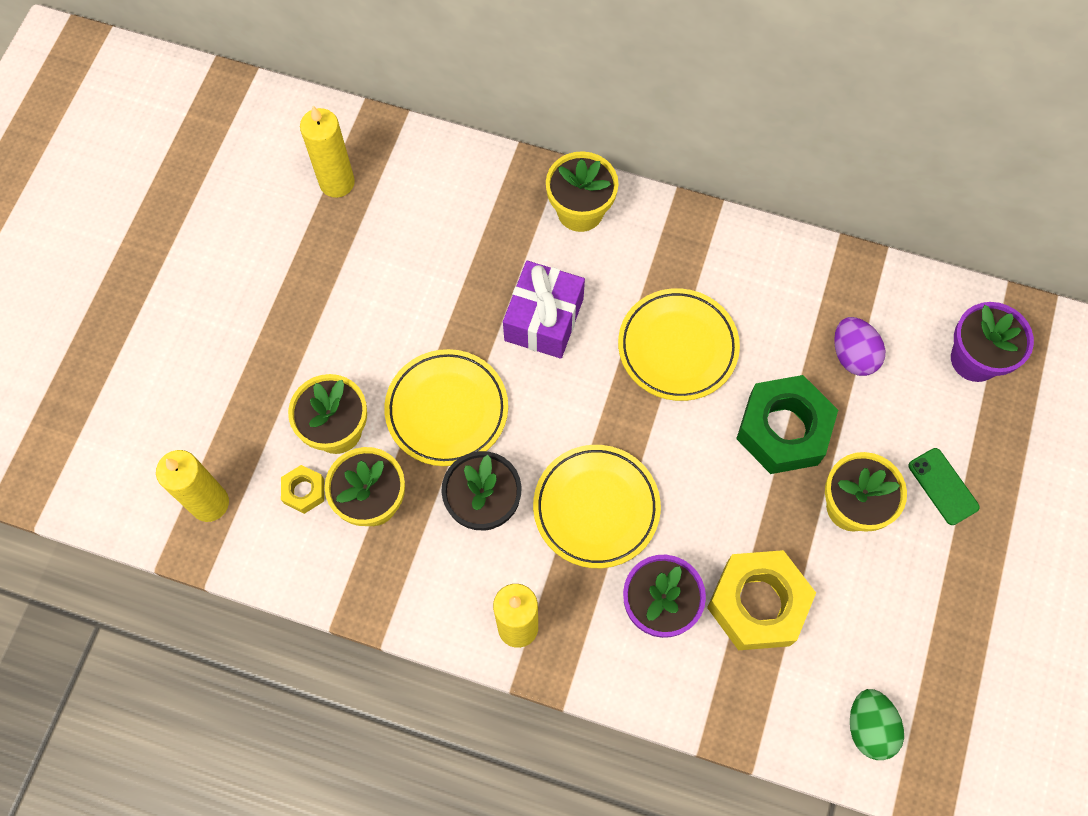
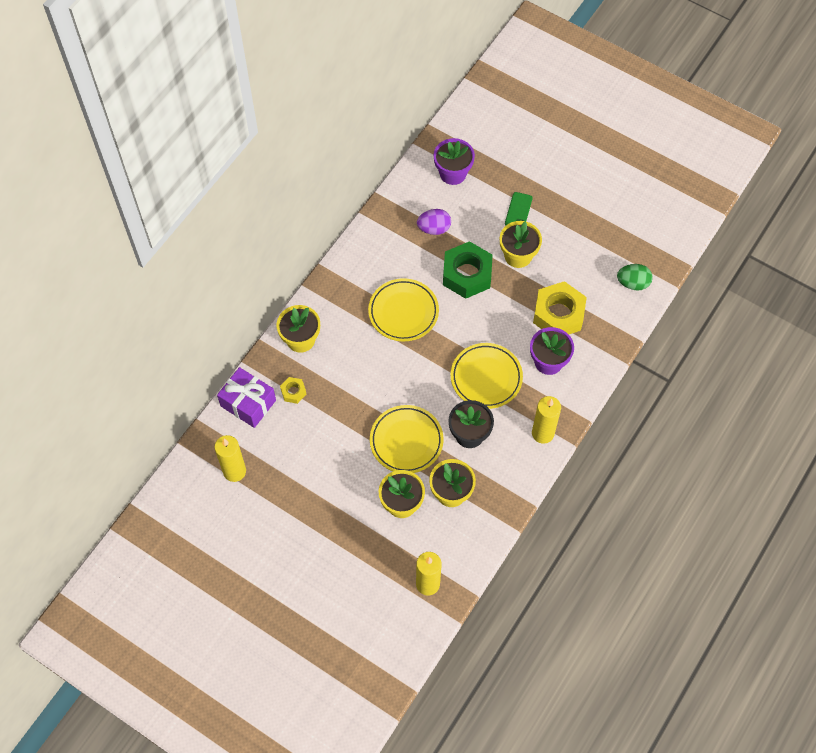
camera: 75 degrees left, 5 degrees down
yellow nut [281,465,324,514] -> yellow nut moved to [280,377,307,404]
purple gift [503,261,585,359] -> purple gift moved to [217,367,276,428]
green phone [909,448,980,525] -> green phone turned 60 degrees counterclockwise [505,192,533,225]

